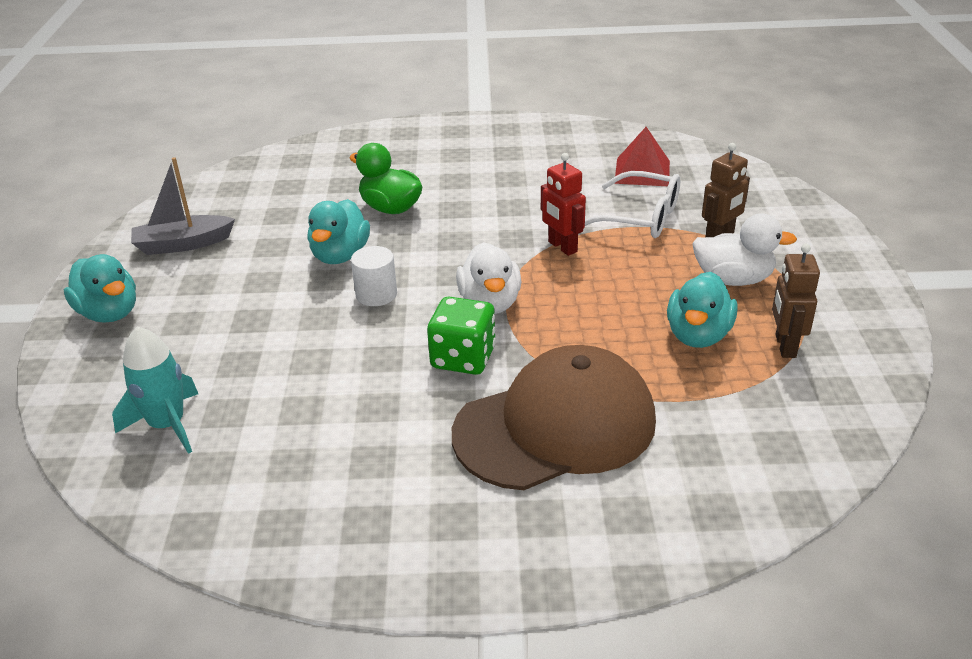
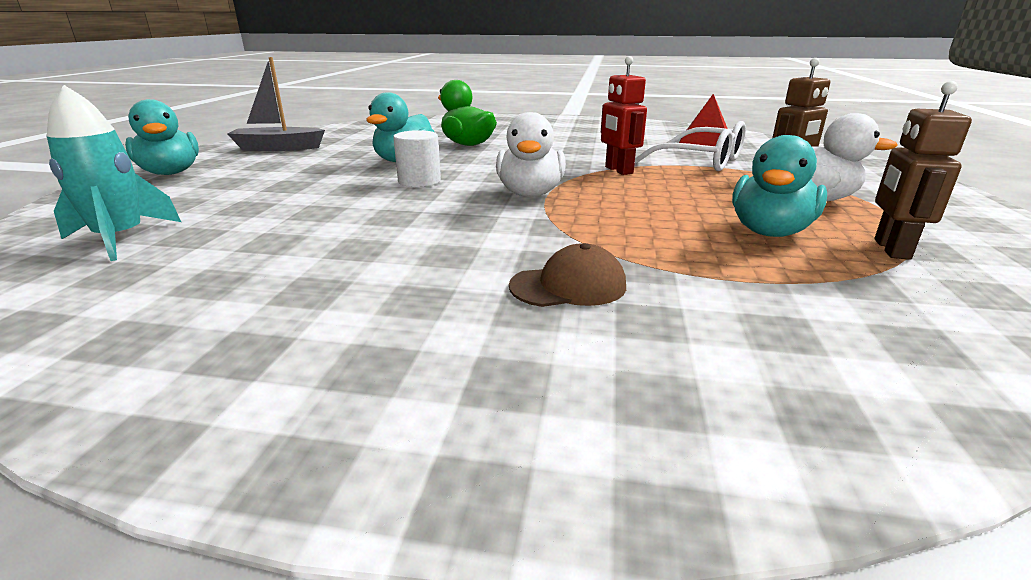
camera: 10 degrees right, 10 degrees down
green dice [427,297,496,375] -> none
brown cap [452,345,656,490] -> brown cap [509,243,626,307], size x0.41

